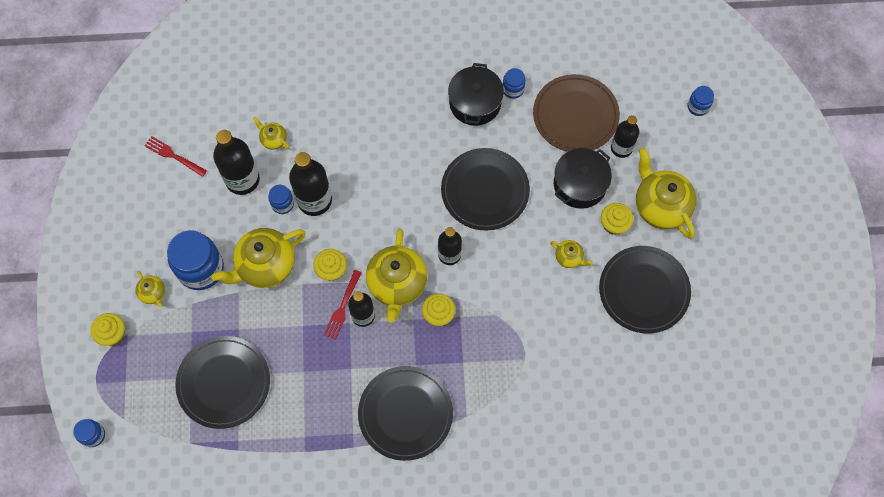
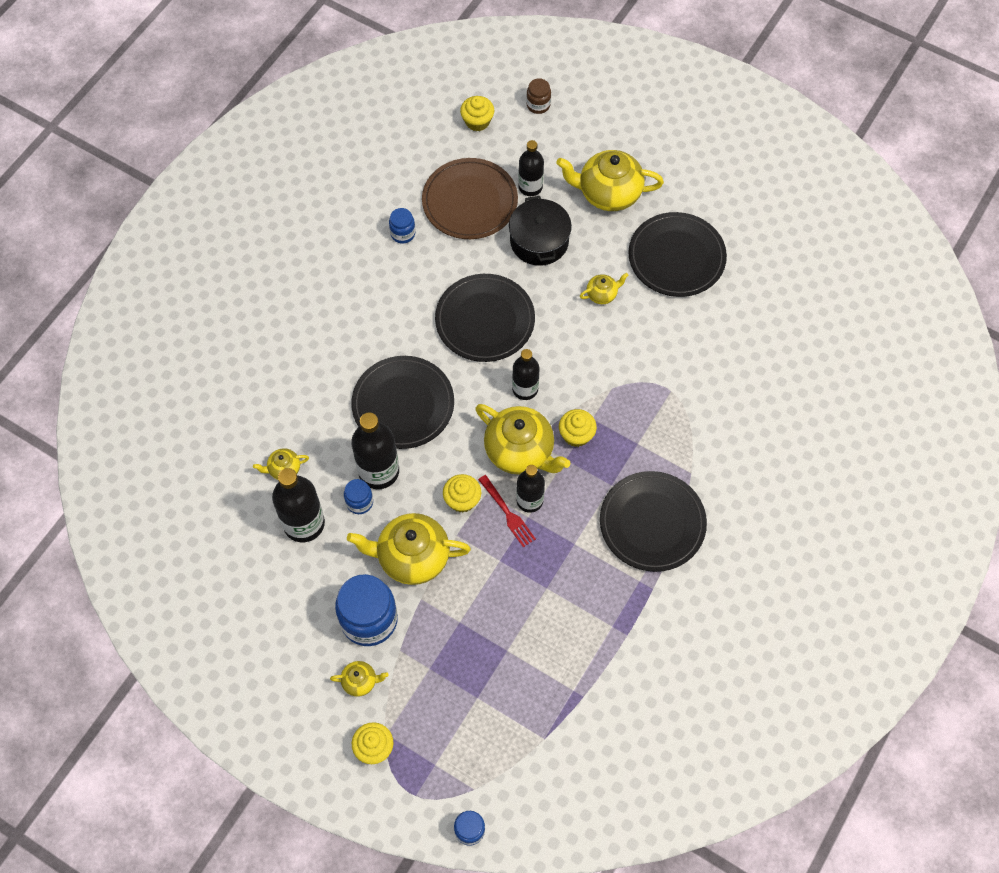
camera: 55 degrees left, 5 degrees down
red fork [144,136,207,177] -> none
black plate [175,336,270,429] -> black plate moved to [351,356,454,449]
yellow teapot [211,228,306,288] -> yellow teapot turned 90 degrees clockwise [347,513,471,585]
black pot [448,63,504,126] -> none
yellow cupcake [601,203,634,235] -> yellow cupcake moved to [460,96,494,131]
blue jar [688,86,714,116] -> brown jar [526,78,551,114]

